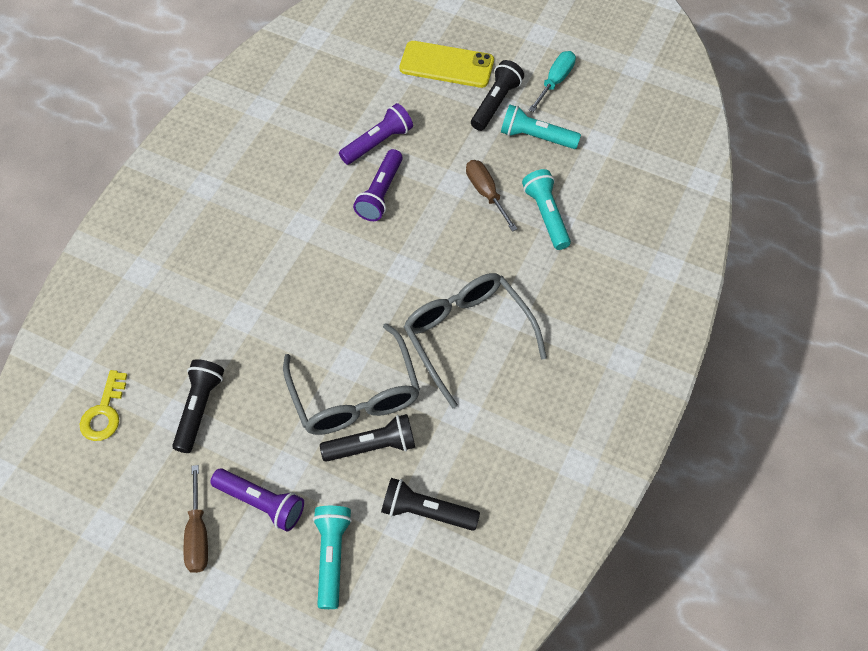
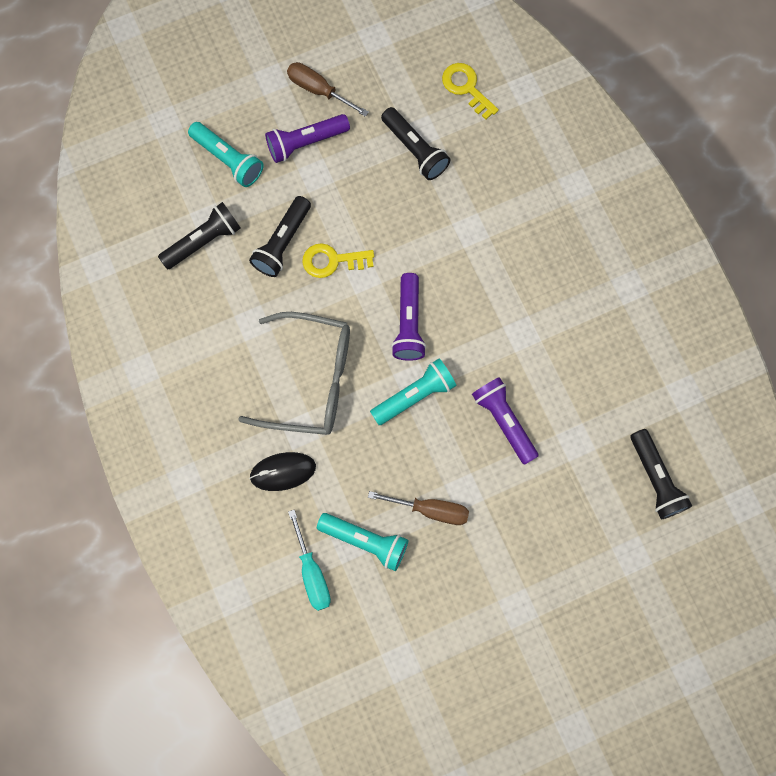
camera: 130 degrees right, 15 degrees up
grey glasses [283,323,420,435] -> yellow key [302,243,374,278]
purple flashlight [339,103,413,165] -> purple flashlight moved to [391,273,426,361]
yellow phone [400,41,494,88] -> none
black flashlight [471,60,524,131] -> black flashlight moved to [631,429,692,519]
turquoise flashlight [501,105,581,149] -> turquoise flashlight moved to [370,359,457,425]
turquoise screwdriver [529,51,576,112] -> turquoise screwdriver moved to [288,510,331,611]
none -> black mouse [249,452,316,491]

